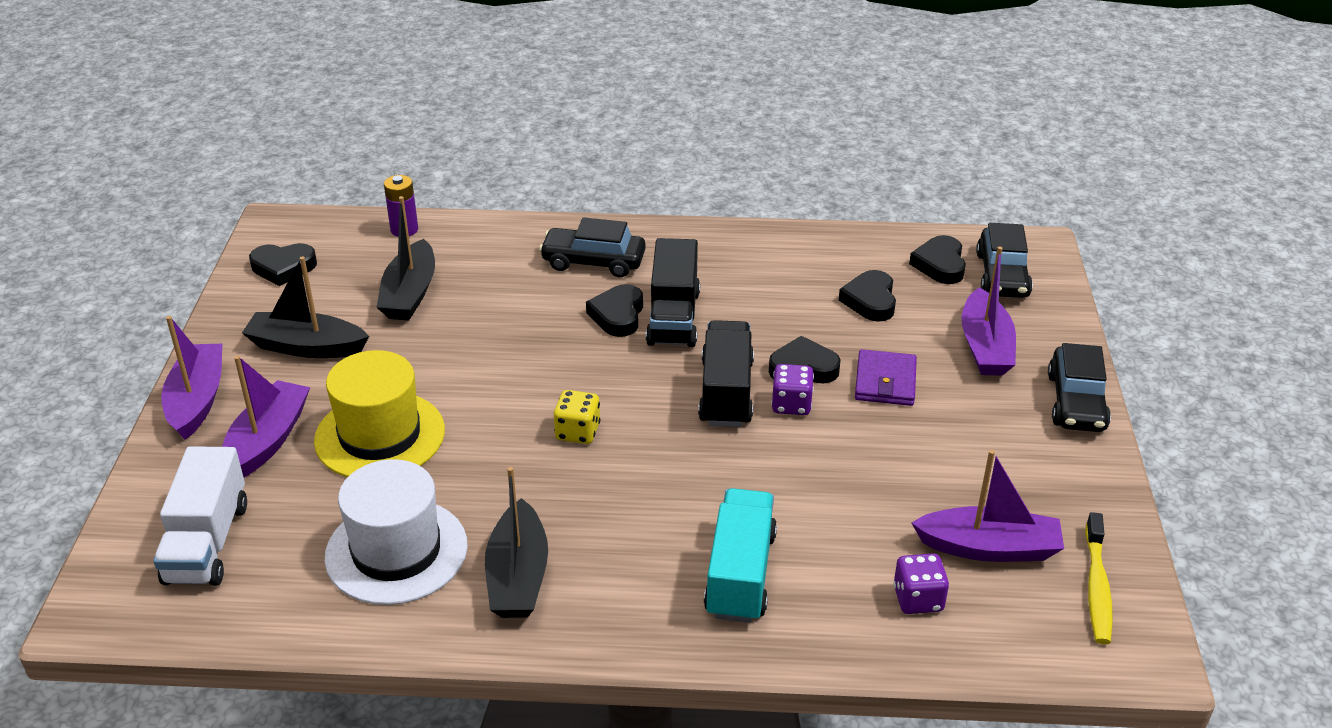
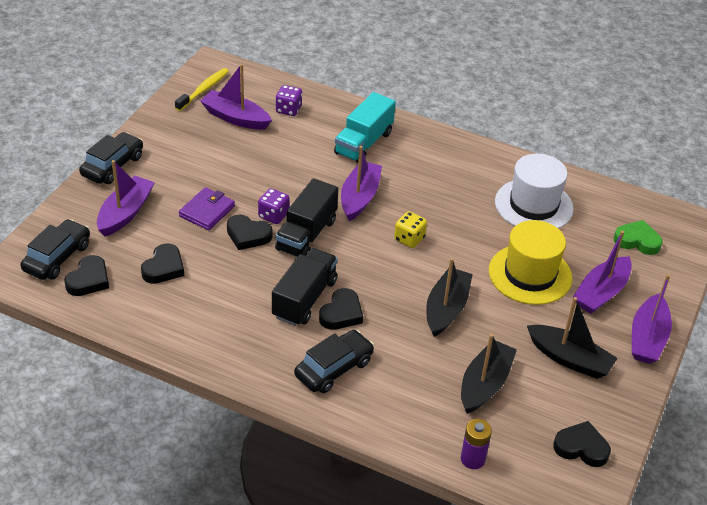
camera: 160 degrees left, 5 degrees up
white truck [153,446,247,586] -> green heart [614,220,663,255]
black boat [485,467,548,618] -> black boat moved to [426,258,473,337]
black car [539,217,646,277] -> black car turned 75 degrees counterclockwise [294,330,374,393]
none -> purple boat [341,146,382,221]

